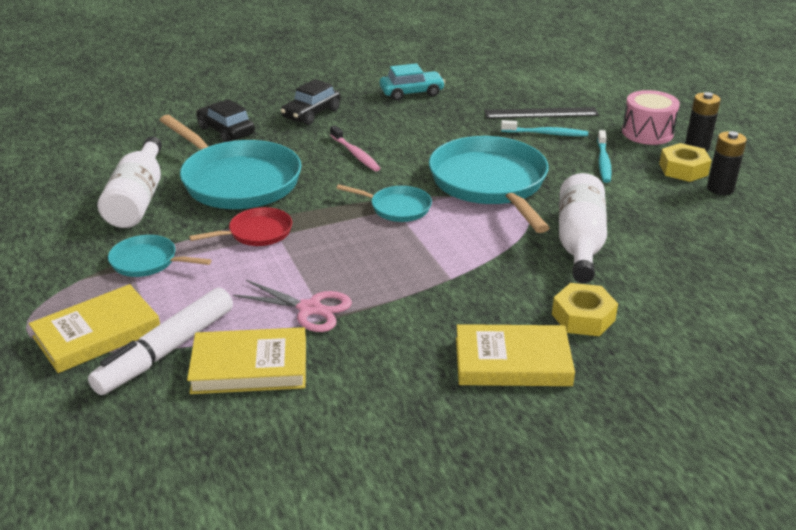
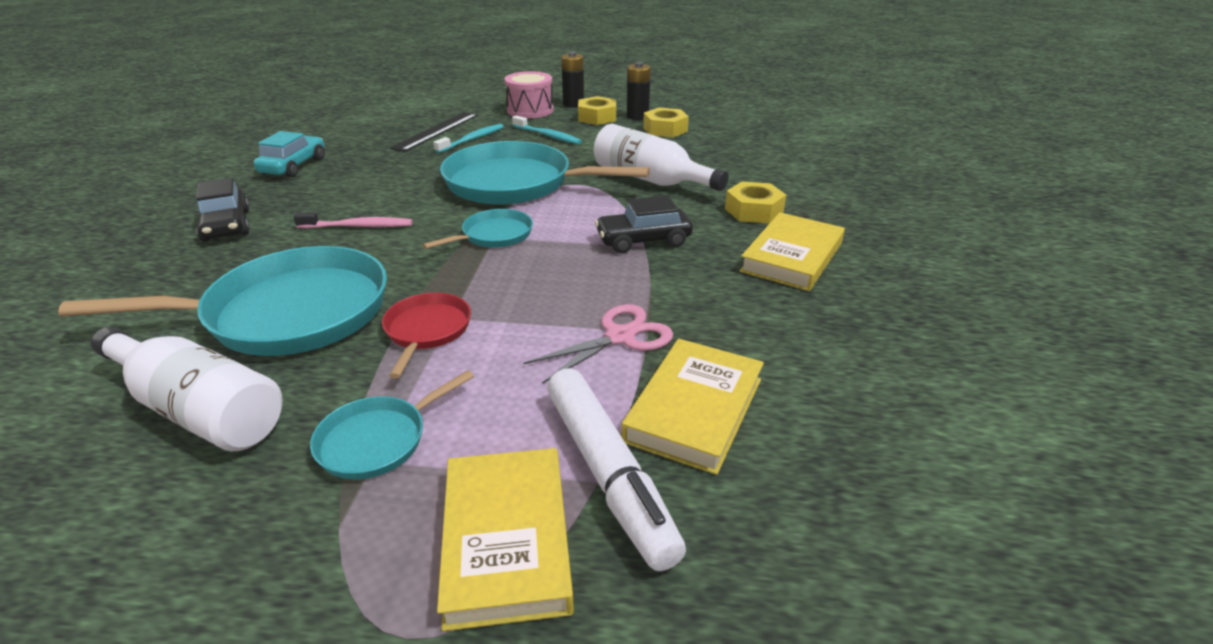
camera: 60 degrees left, 0 degrees up
black car [196,99,255,142] -> black car moved to [595,195,693,253]
none -> yellow nut [643,108,689,138]

